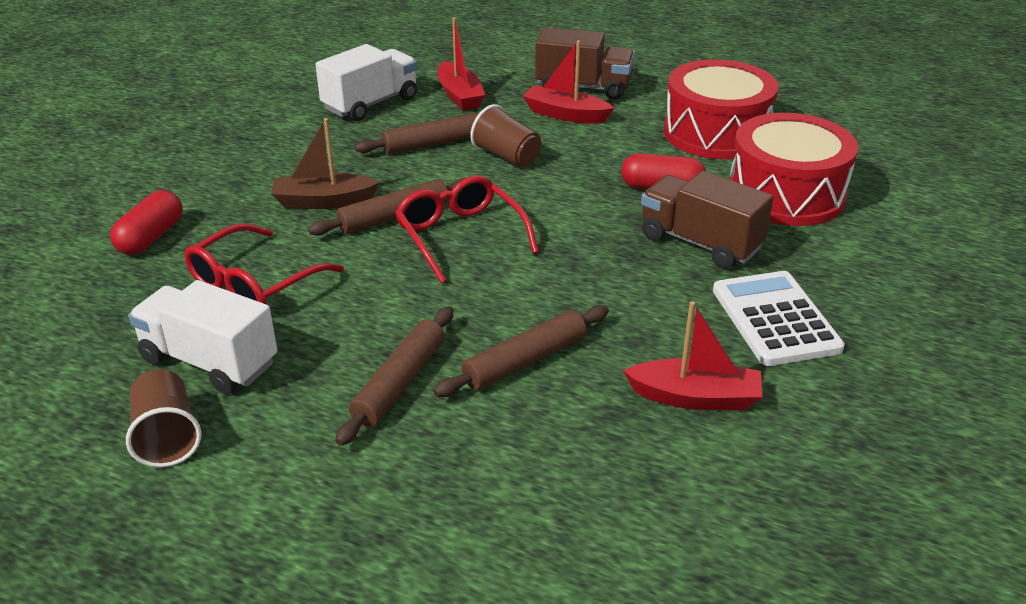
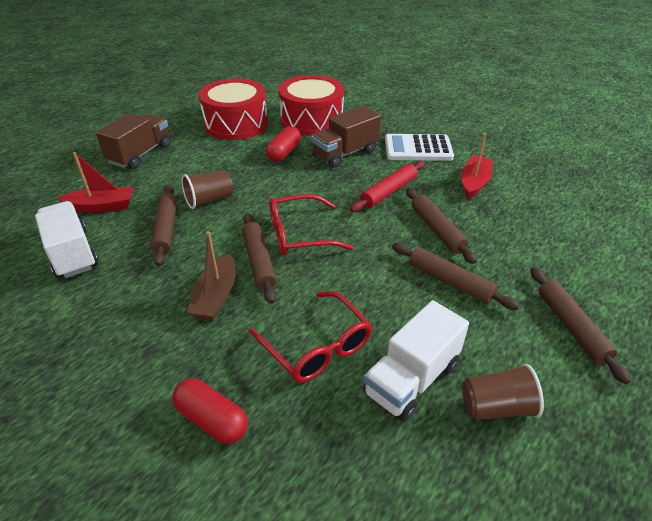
camera: 75 degrees left, 5 degrees up
red boat [523,40,614,124] -> none
none -> red rolling pin [350,161,425,212]
none -> brown rolling pin [531,267,631,385]

